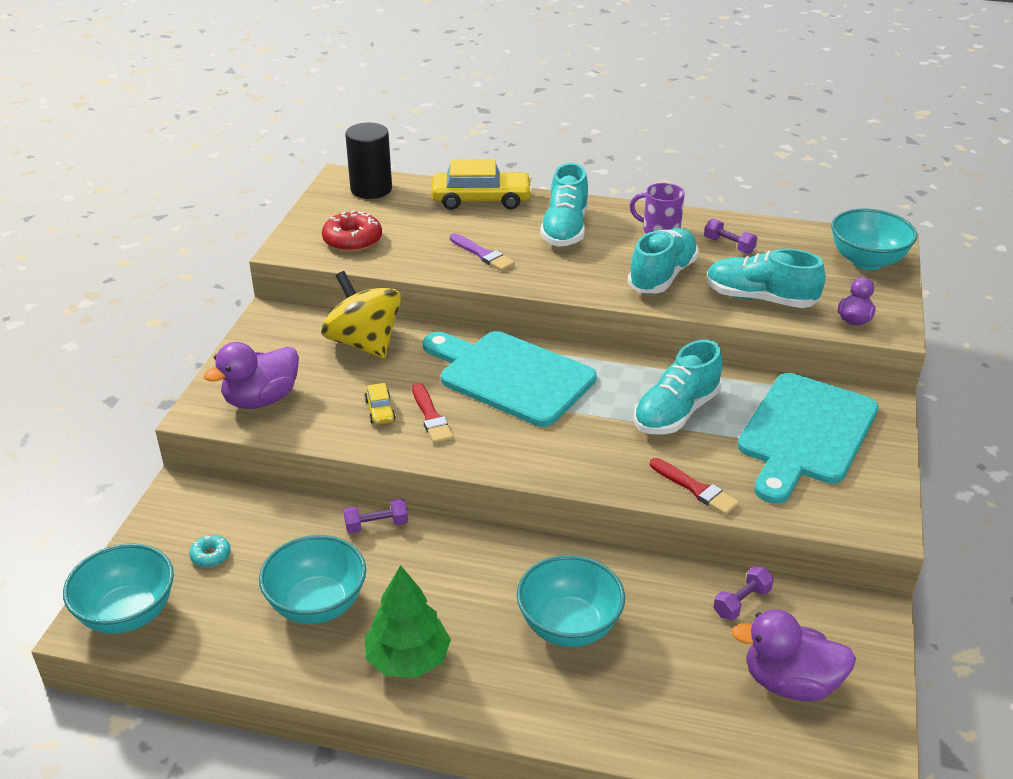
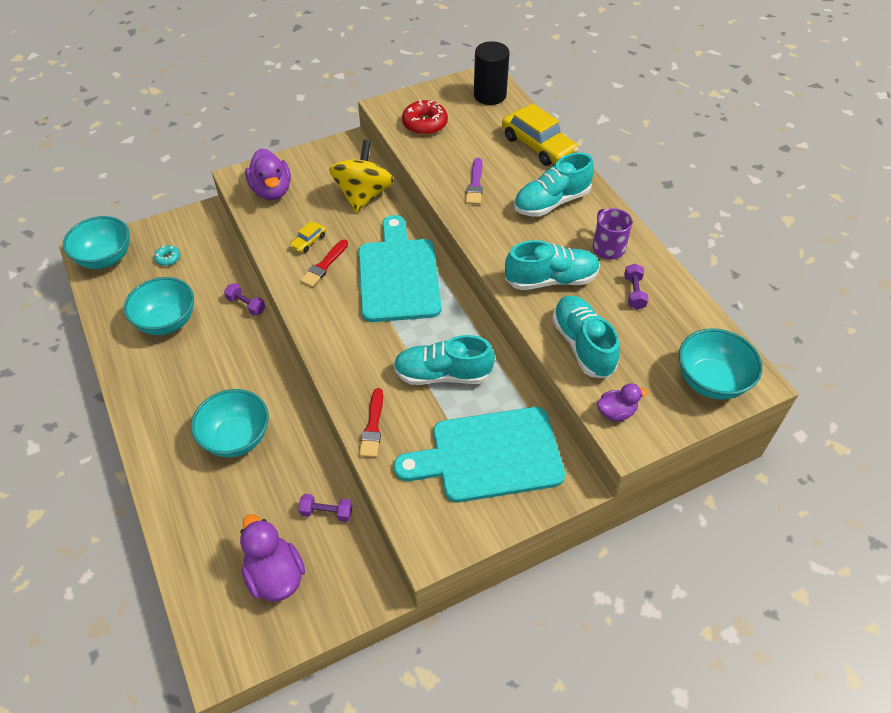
camera: 50 degrees right, 15 degrees up
purple duck [204,342,299,409] -> purple duck turned 120 degrees counterclockwise [245,149,291,200]
green tree [365,565,451,678] -> none

